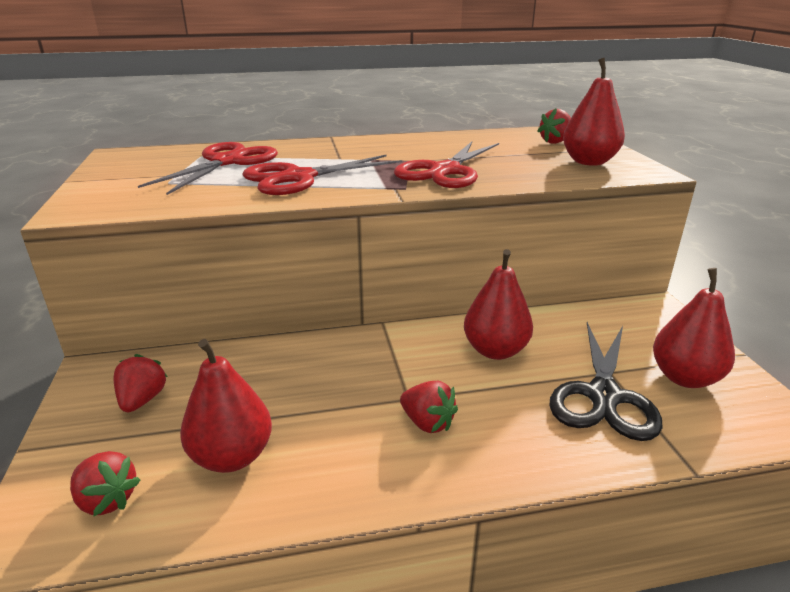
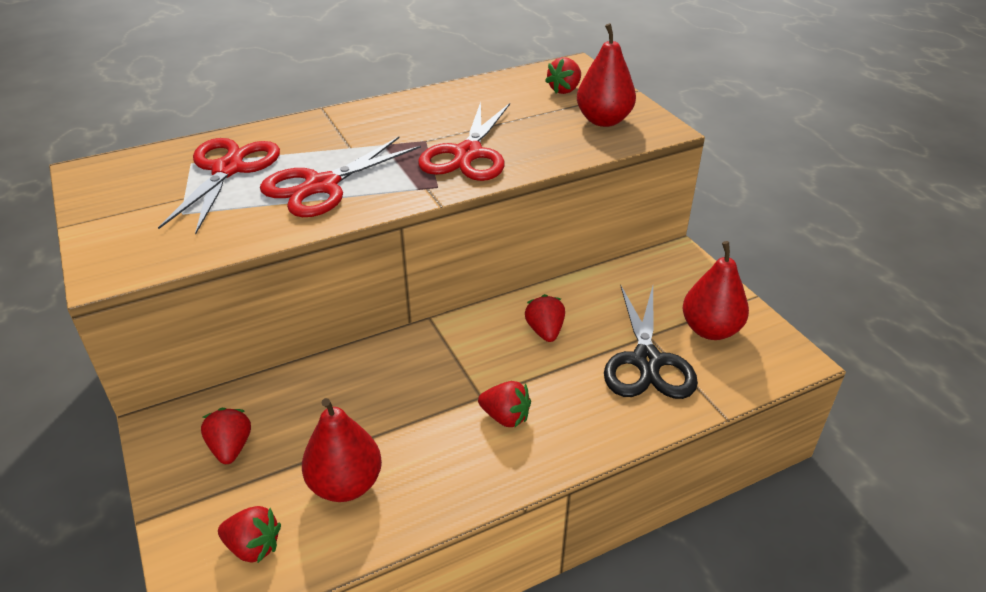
camera: 15 degrees left, 10 degrees up
red pear [464,249,533,360] -> red strawberry [525,294,565,342]

